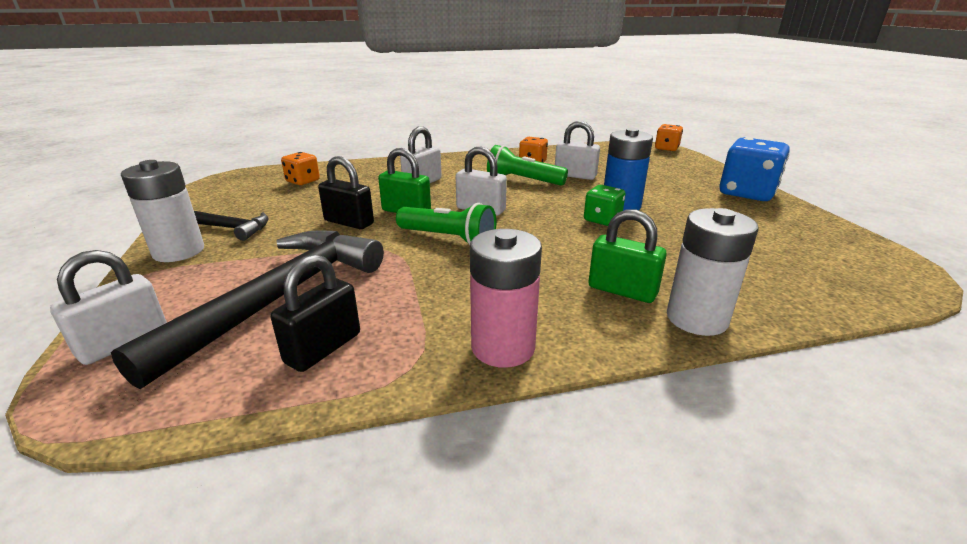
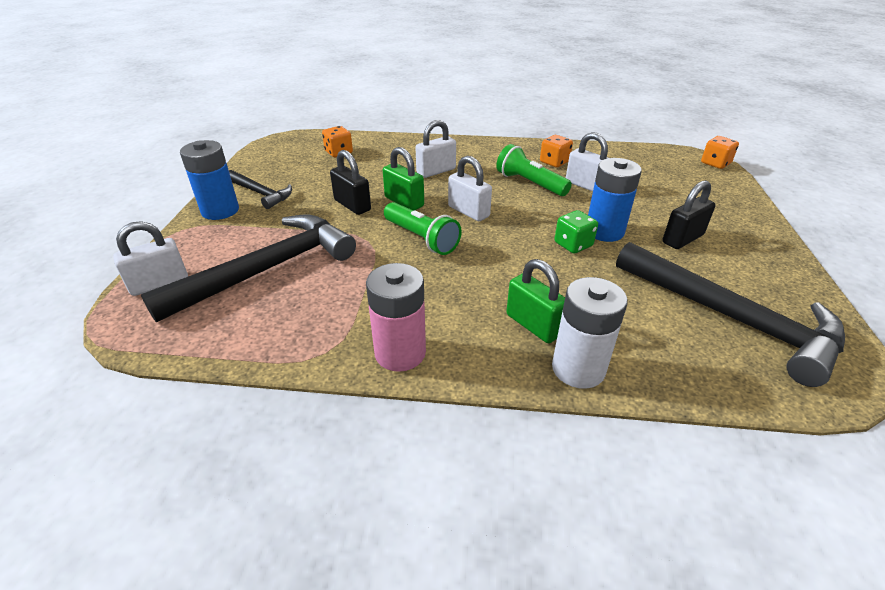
camera: 20 degrees right, 10 degrees up
white battery [121,160,204,262] -> blue battery [180,140,239,220]
black padlock [271,254,360,372] -> black padlock moved to [663,180,715,249]
blue dice [719,137,790,201] -> none
none -> black hammer [616,242,845,387]

